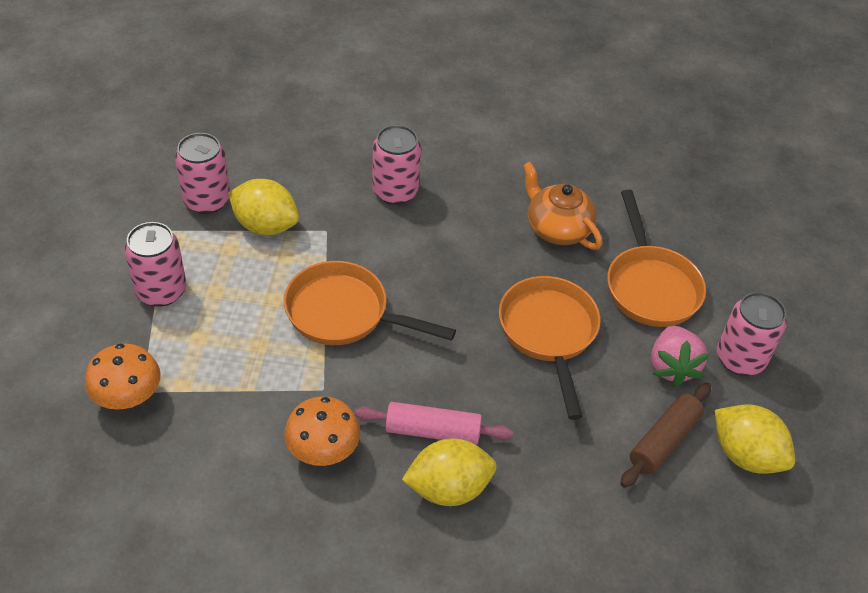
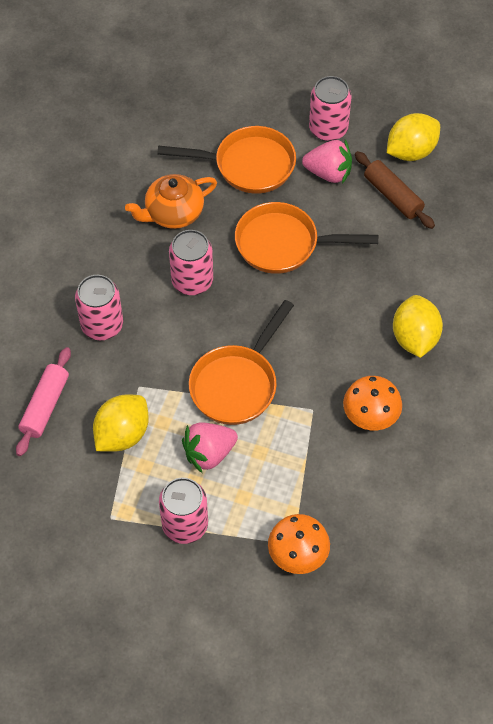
camera: 75 degrees left, 10 degrees up
pink can [175,133,230,214] -> pink can moved to [169,230,213,295]
pink rolling pin [354,402,513,445] -> pink rolling pin moved to [16,347,71,456]
none -> pink strawberry [182,422,238,473]

